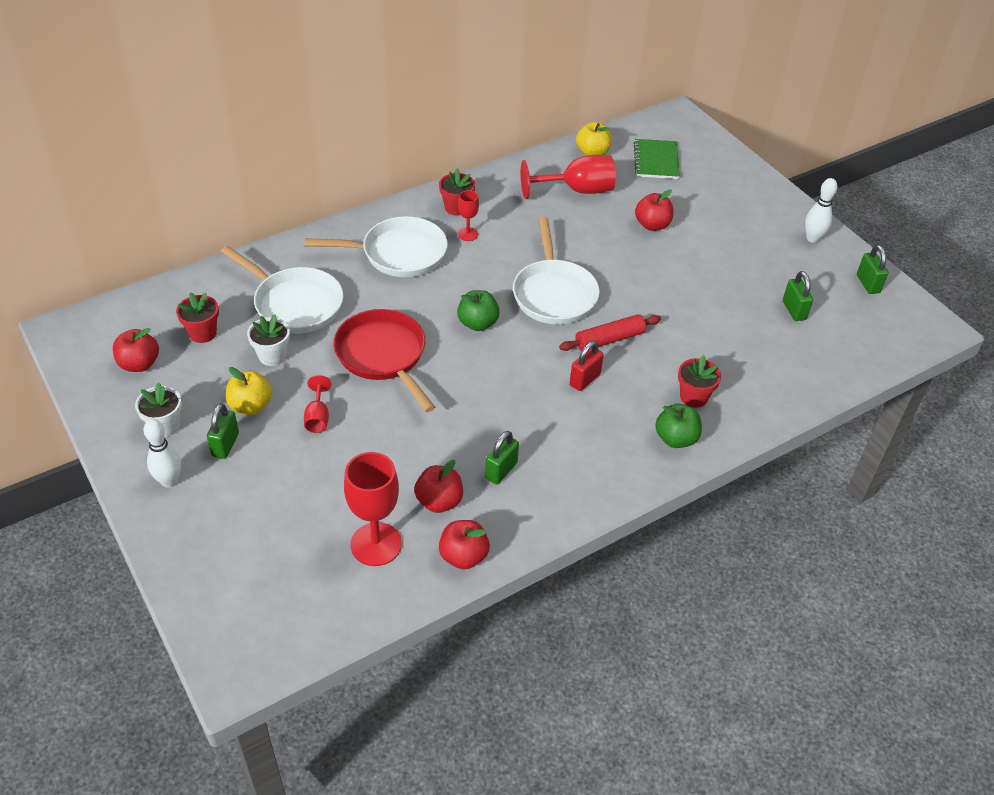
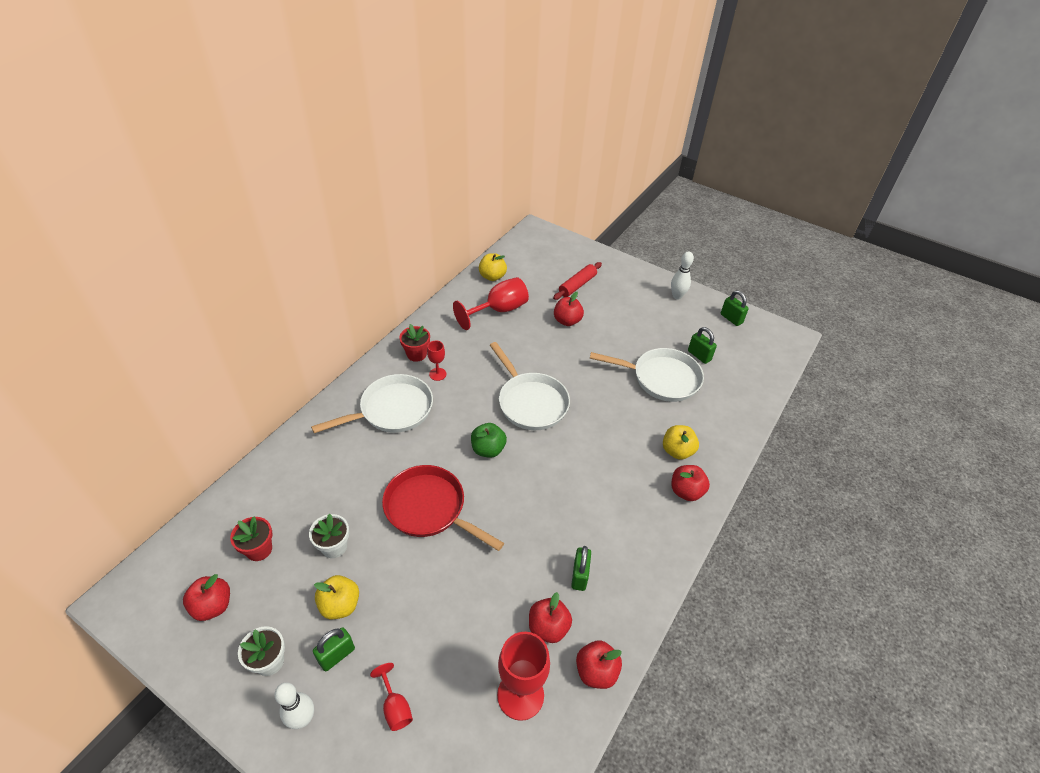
camera: 25 degrees left, 0 degrees up
green padlock [207,403,239,459] -> green padlock turned 60 degrees clockwise [313,627,355,671]
white pan [221,246,343,334] -> white pan moved to [590,348,704,402]
red goblet [304,375,332,433] -> red goblet moved to [370,663,413,731]
red rolling pin [559,314,661,351] -> red rolling pin moved to [553,262,602,300]
red padlock [570,341,604,391] -> none
green notebook [634,139,680,179] -> none
green apple [655,404,702,448] -> red apple [671,465,710,501]
red flower pot [678,355,721,408] -> yellow apple [663,425,699,460]

